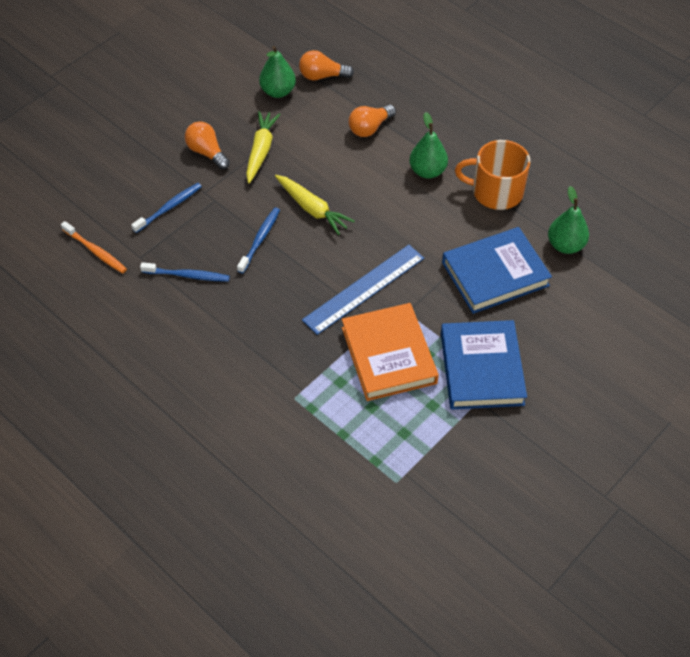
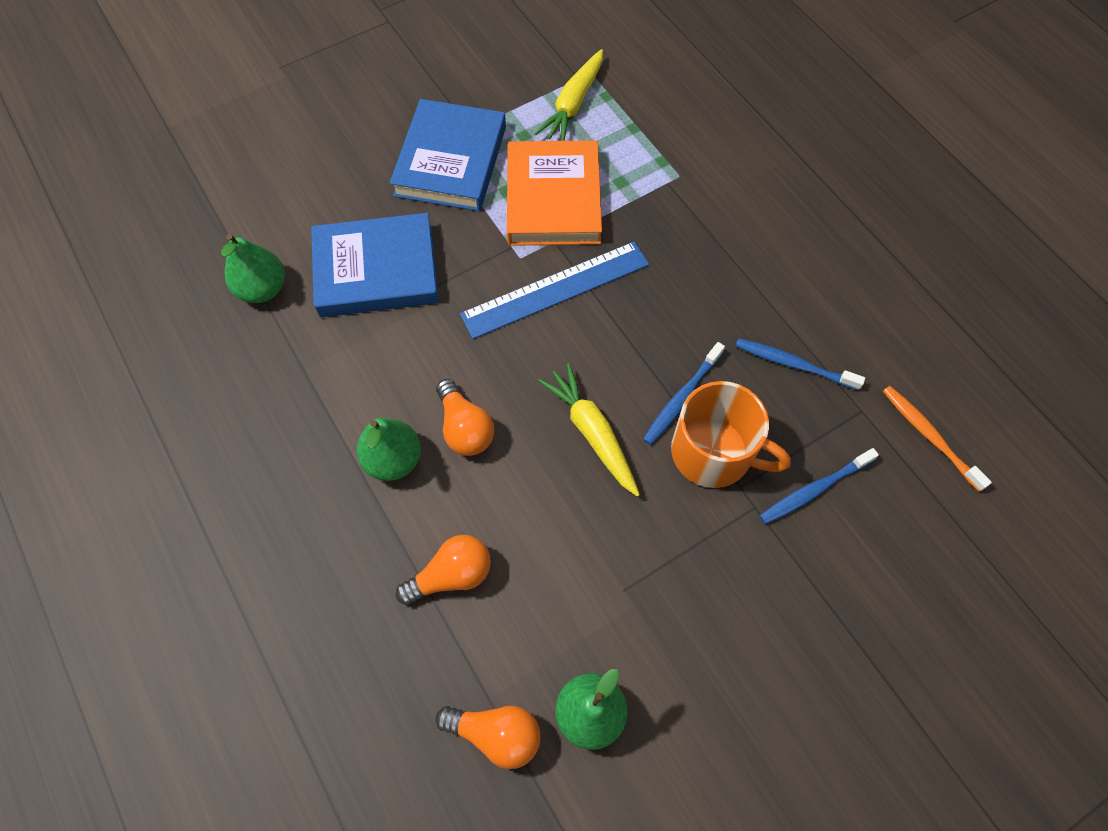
camera: 165 degrees left, 10 degrees up
orange light bulb [185,122,230,170] -> orange light bulb moved to [436,379,494,456]
yellow carrot [246,111,281,183] -> yellow carrot moved to [535,49,603,141]
orange mug [455,140,530,210] -> orange mug moved to [671,381,791,488]

